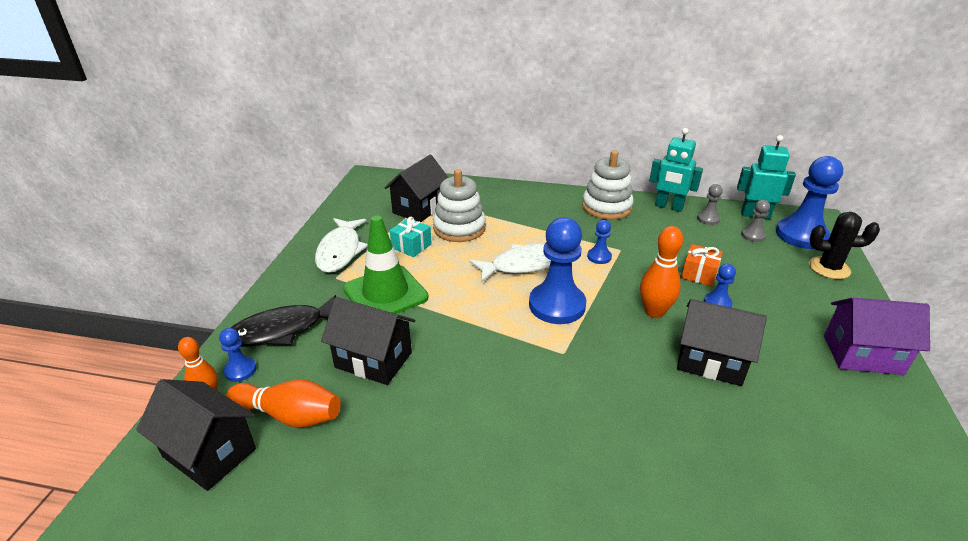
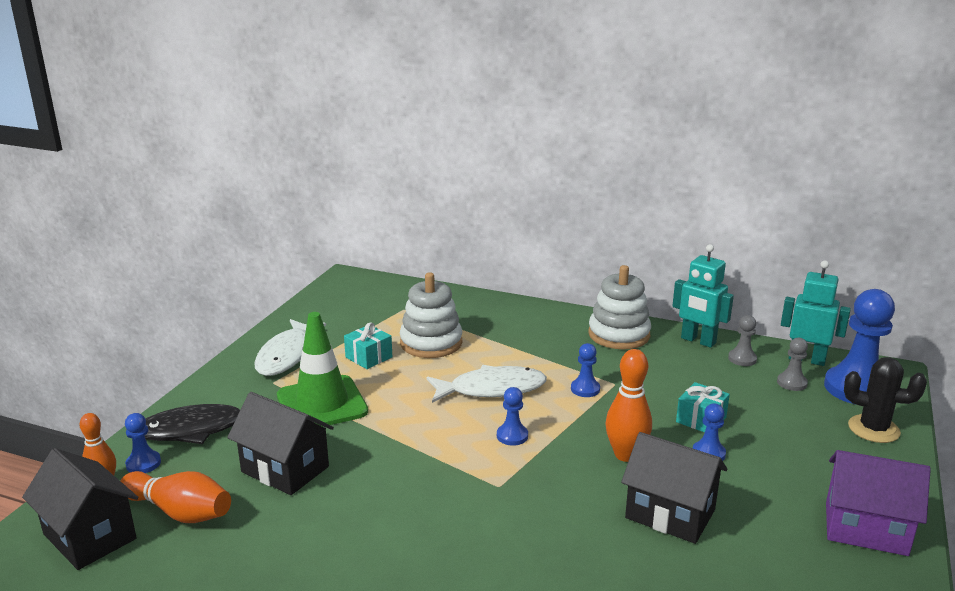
camera: 10 degrees right, 10 degrees down
black house [384,155,449,222] -> none
blue pawn [529,217,586,324] -> blue pawn [497,387,528,446], size x0.47
orange gift [681,244,723,286] -> turquoise gift [676,382,730,433]

